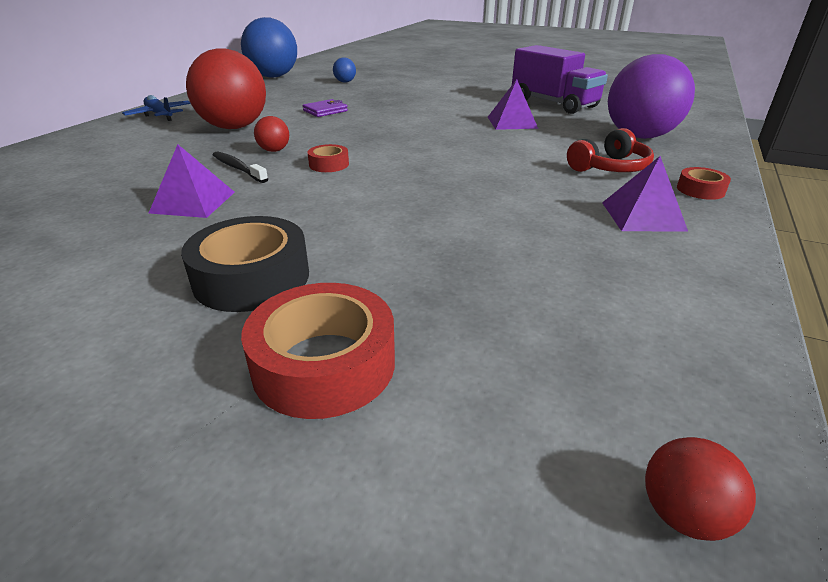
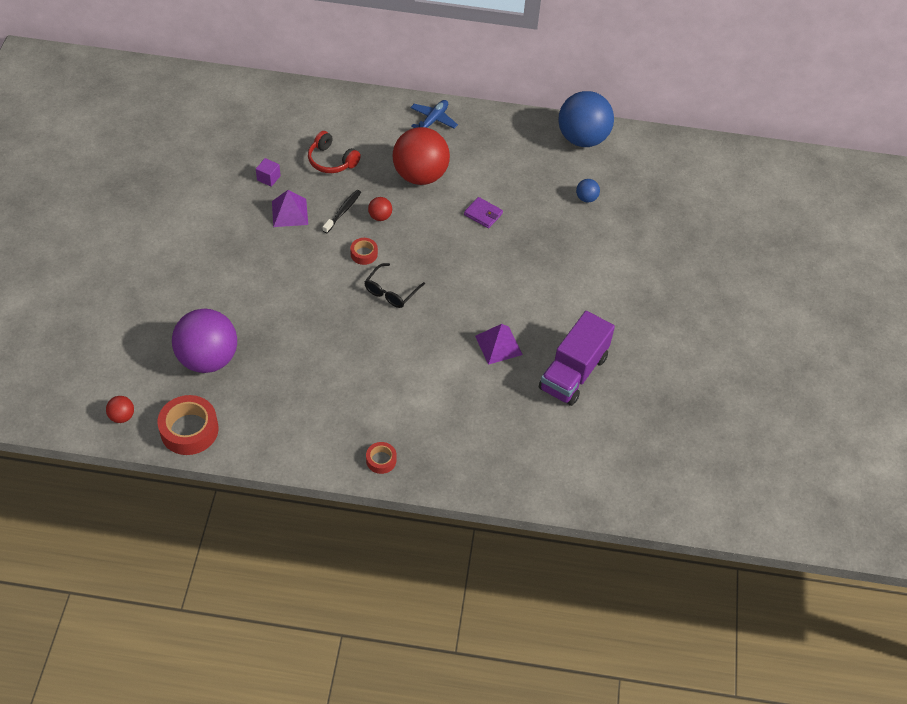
camera: 70 degrees right, 20 degrees up
black tape [181,216,309,312] -> none
red tape [241,283,395,419] -> red tape moved to [157,395,218,455]
red headphones [567,128,654,172] -> red headphones moved to [308,131,361,173]
purple pyramid [602,156,688,232] -> none
purple ball [608,54,695,139] -> purple ball moved to [172,309,237,373]
none -> purple cube [256,158,281,187]
none -> black glasses [364,263,425,308]

